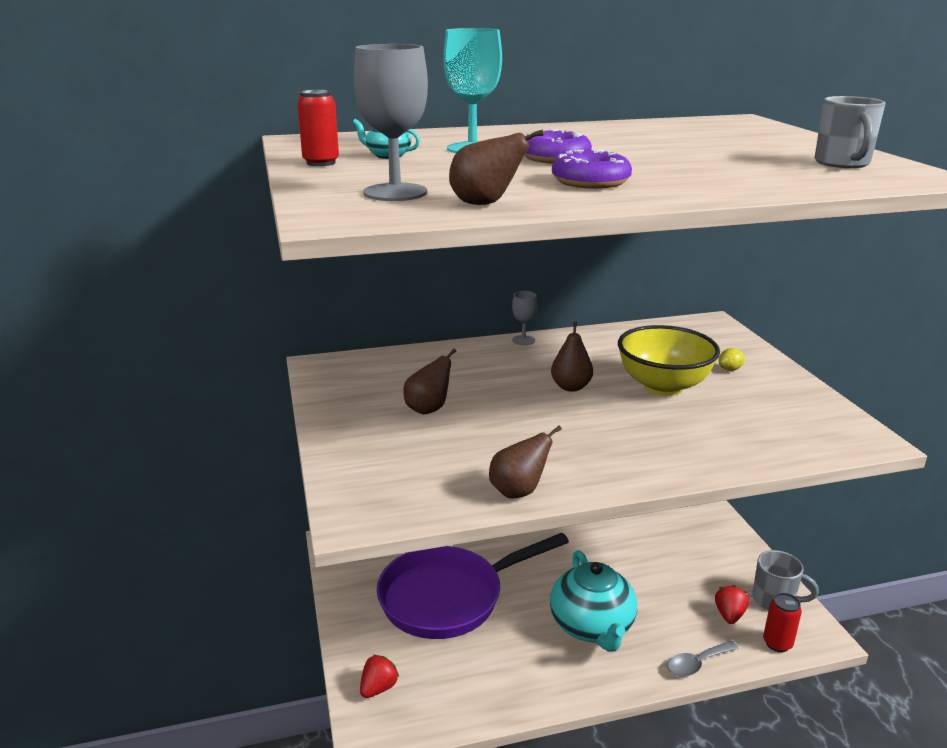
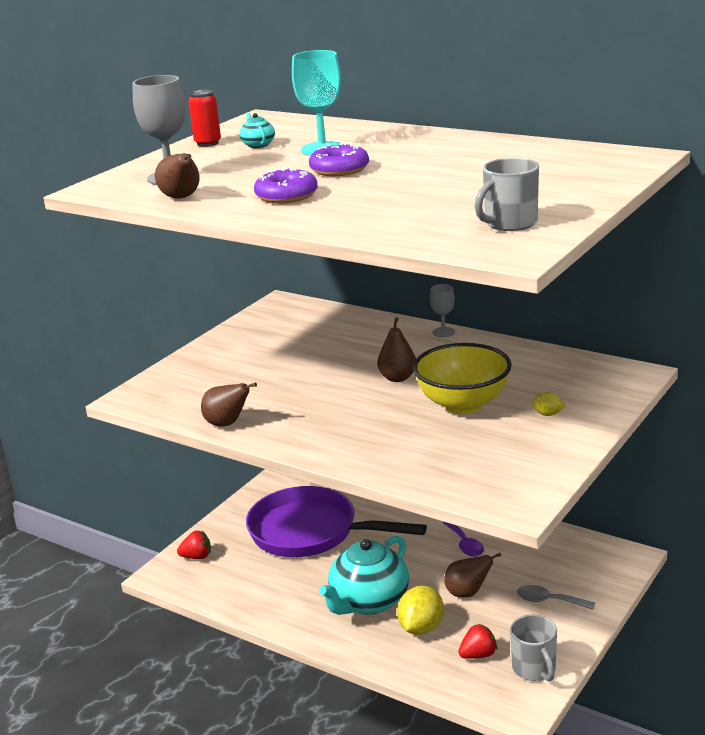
camera: 50 degrees right, 0 degrees up
brown pear [403,348,456,414] -> brown pear moved to [444,553,501,598]
grey spoon [667,641,739,677] -> grey spoon moved to [517,585,595,610]
red can [763,593,802,652] -> none
none -> yellow lemon [397,586,444,635]
none -> purple spoon [443,522,484,557]

